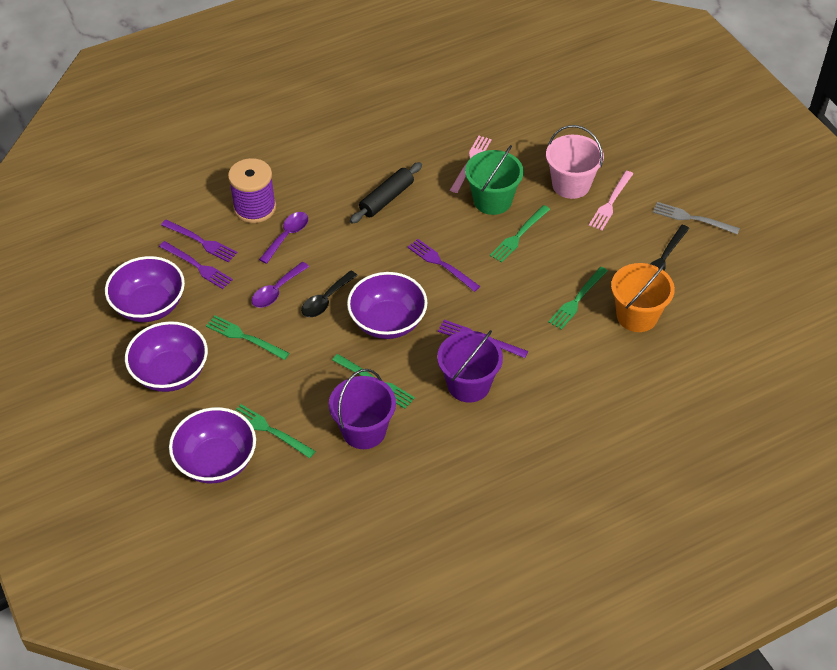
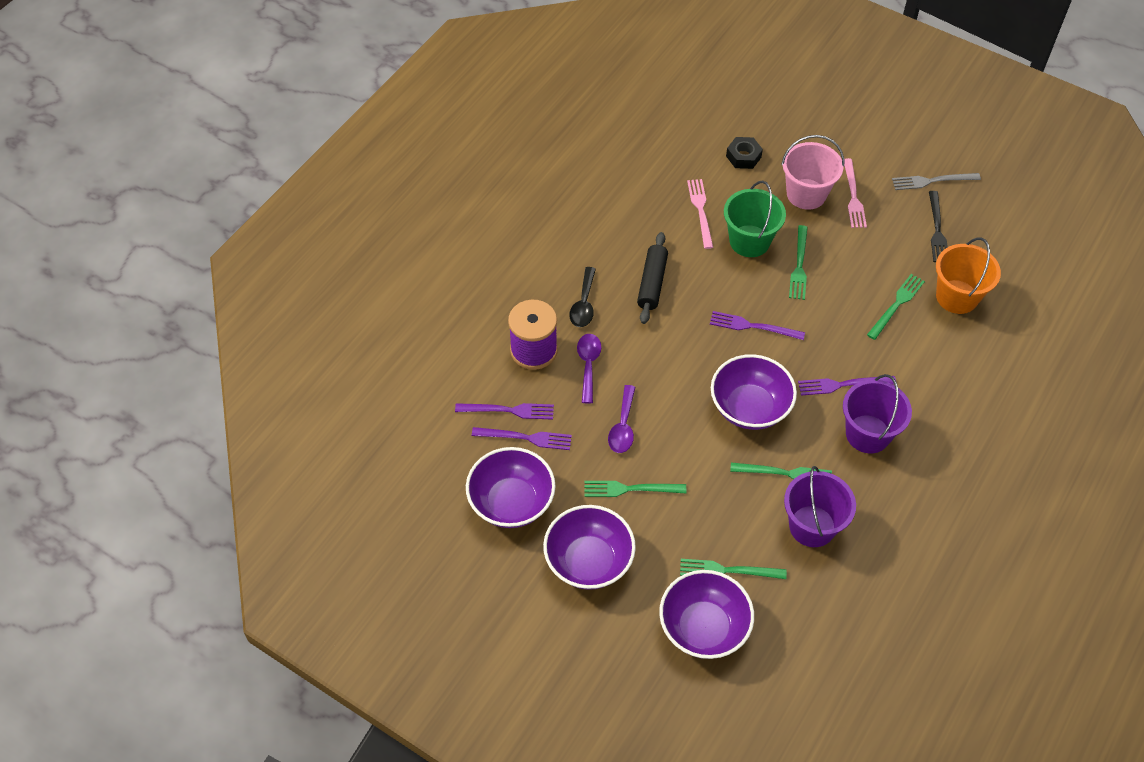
camera: 30 degrees left, 5 degrees up
black spoon [301,271,358,317] -> black spoon moved to [569,267,596,327]
green fork [548,267,608,330] -> green fork turned 150 degrees counterclockwise [867,274,925,340]
none -> black nut [726,137,763,169]

